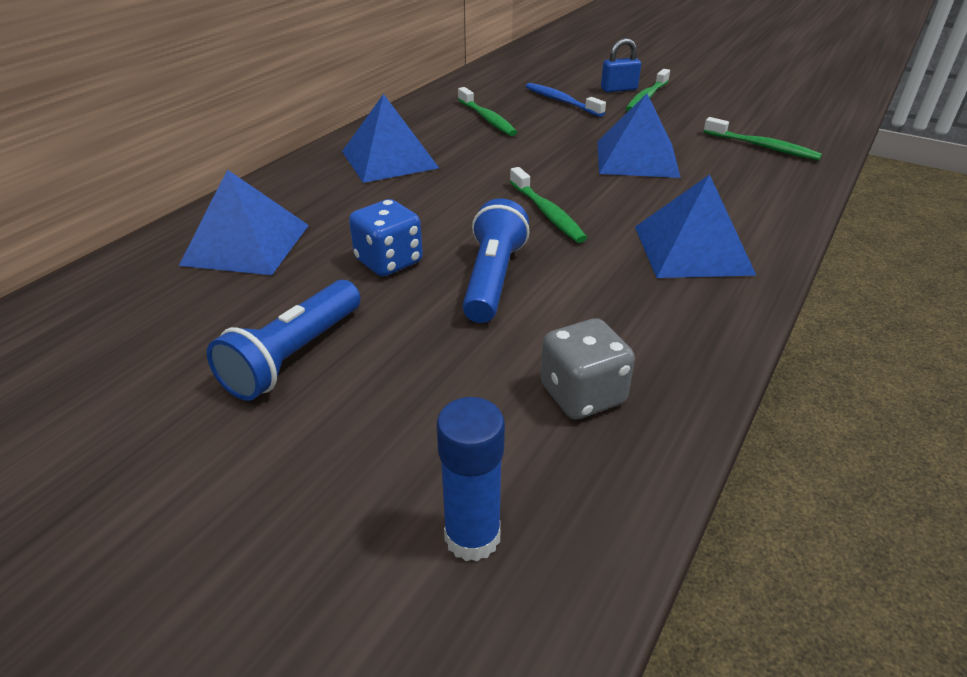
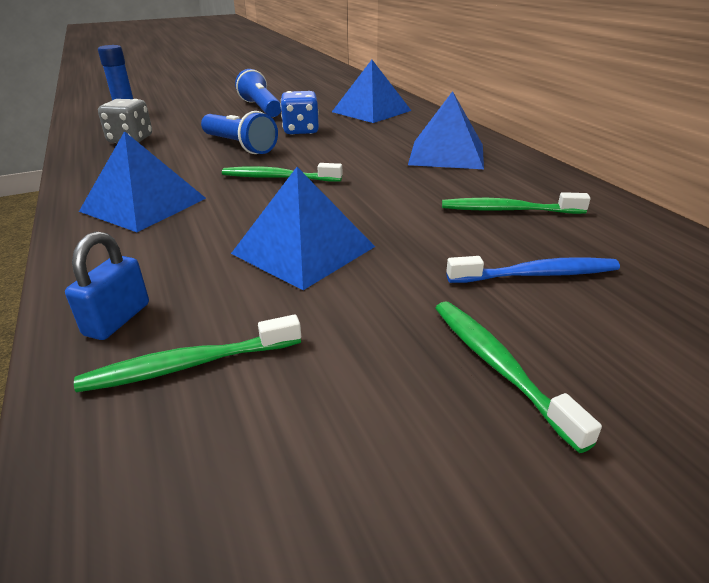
camera: 125 degrees right, 5 degrees down
blue padlock [601,38,641,92] -> blue padlock moved to [65,231,149,340]

